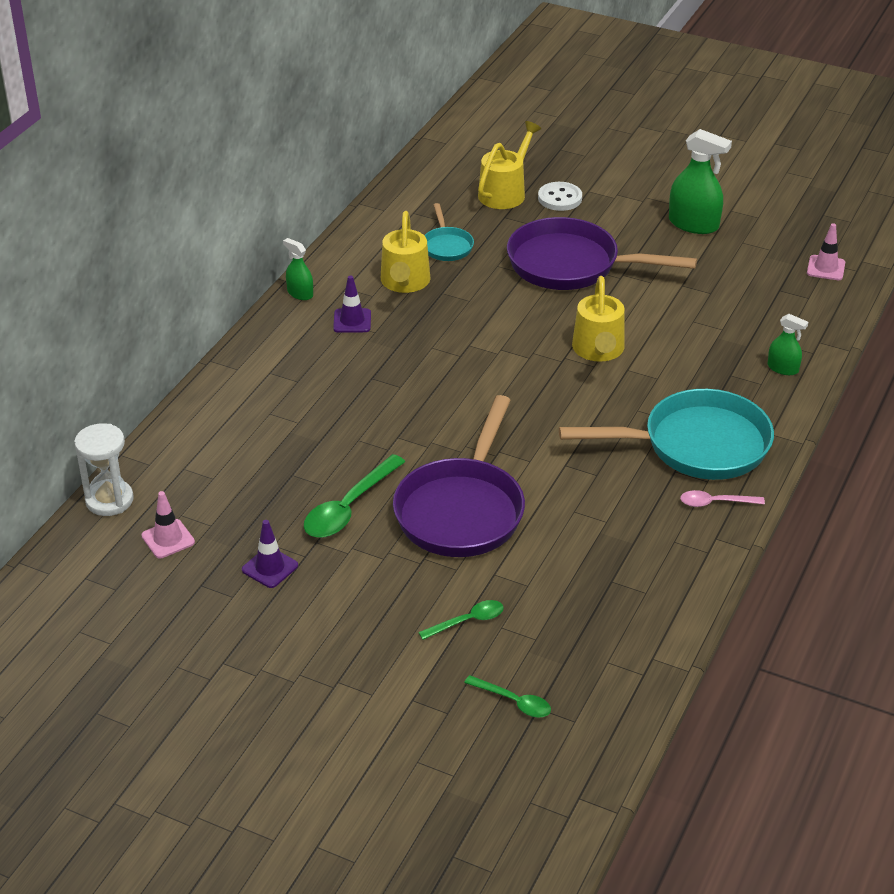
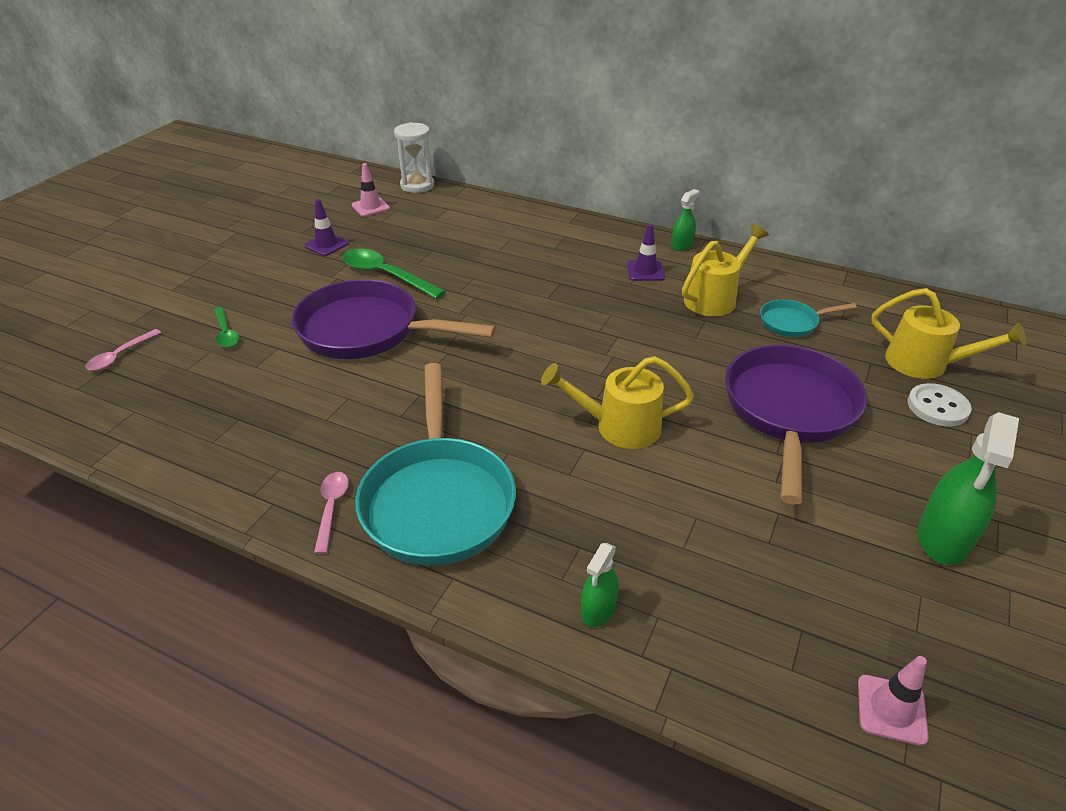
camera: 90 degrees right, 0 degrees up
yellow watering can [381,211,431,293] -> yellow watering can turned 135 degrees clockwise [682,224,769,316]
green spoon [464,675,551,718] -> pink spoon [86,329,161,371]

